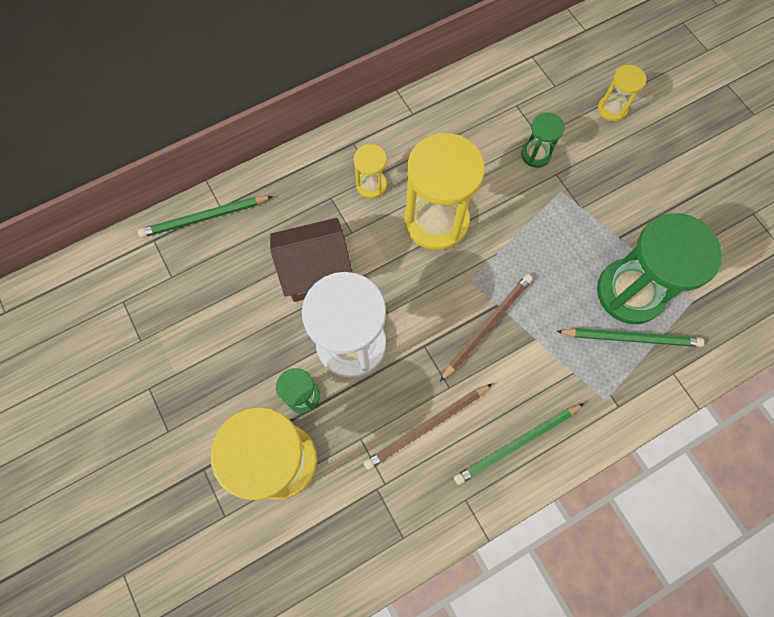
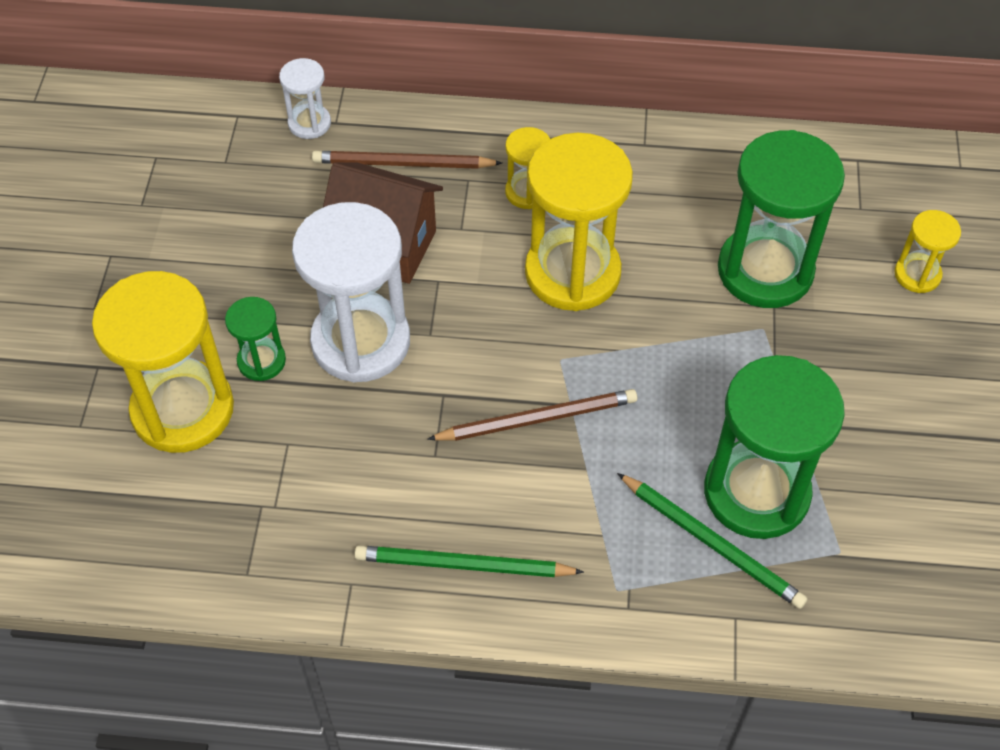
camera: 35 degrees right, 15 degrees down
green pencil [138,196,273,238] -> white hourglass [279,58,331,139]
brown pencil [363,384,492,470] -> brown pencil moved to [312,151,502,169]
green hourglass [521,112,565,168] -> green hourglass [718,130,845,308], size x2.07

